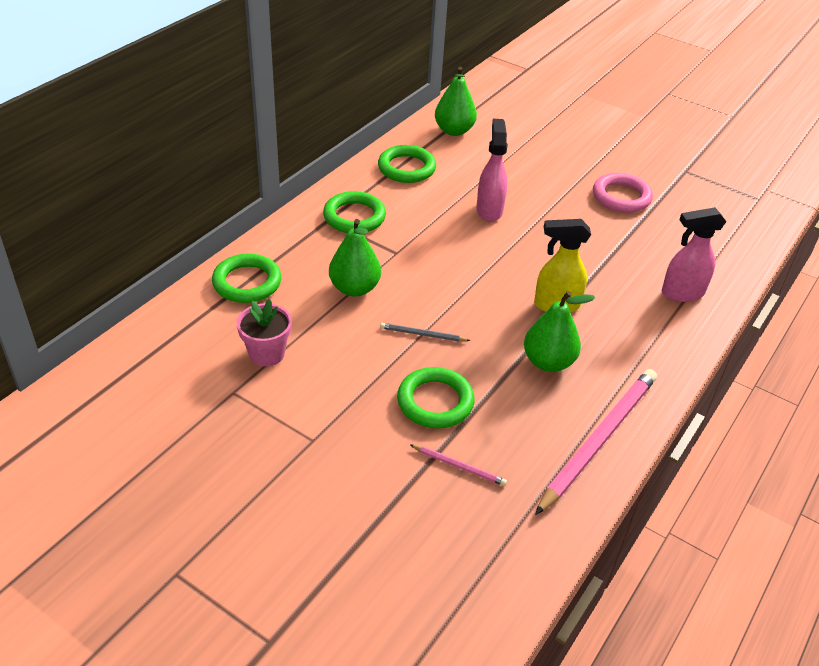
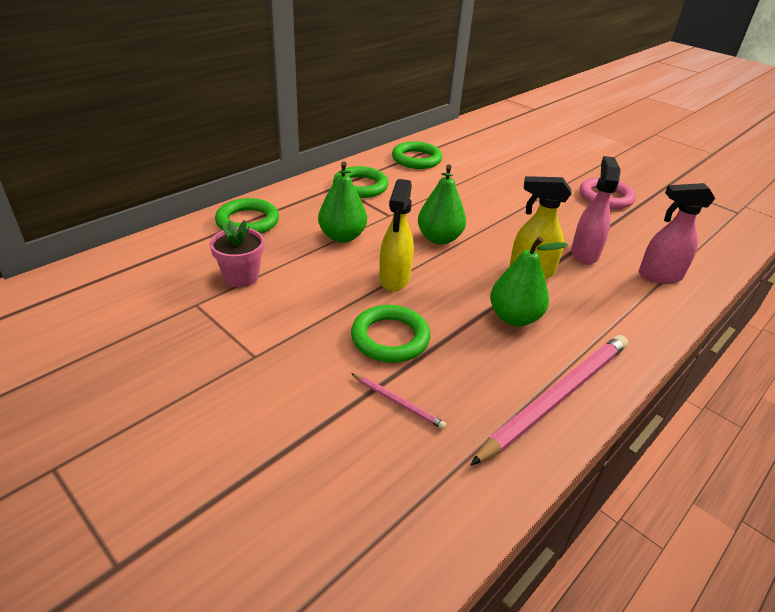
camera: 10 degrees right, 5 degrees down
grey pencil [380,323,471,341] -> yellow spray bottle [379,179,414,291]
green pear [435,67,477,136] -> green pear moved to [418,165,466,245]
pink spray bottle [476,119,508,222] -> pink spray bottle moved to [571,156,621,265]

